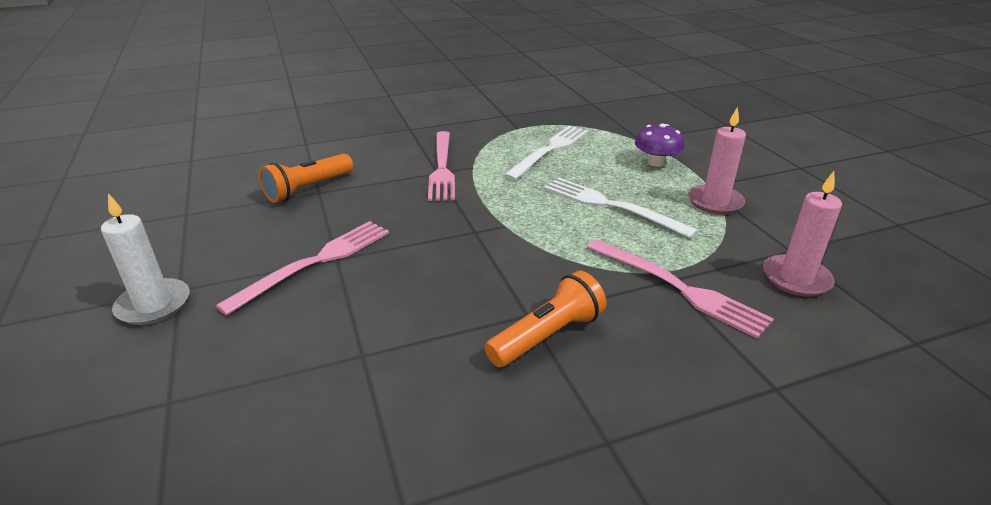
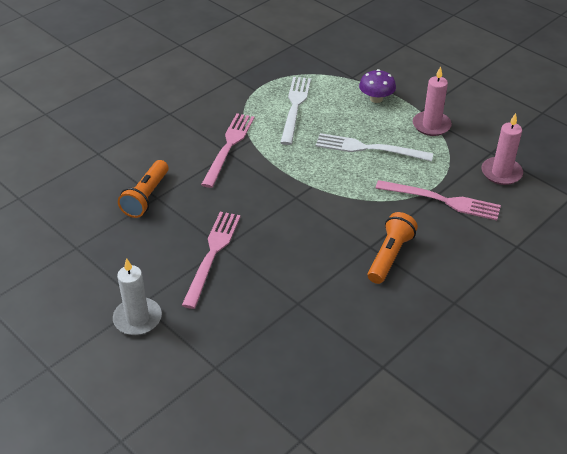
camera: 25 degrees left, 10 degrees up
pink fork [428,131,455,201] -> pink fork turned 135 degrees counterclockwise [201,113,255,188]

